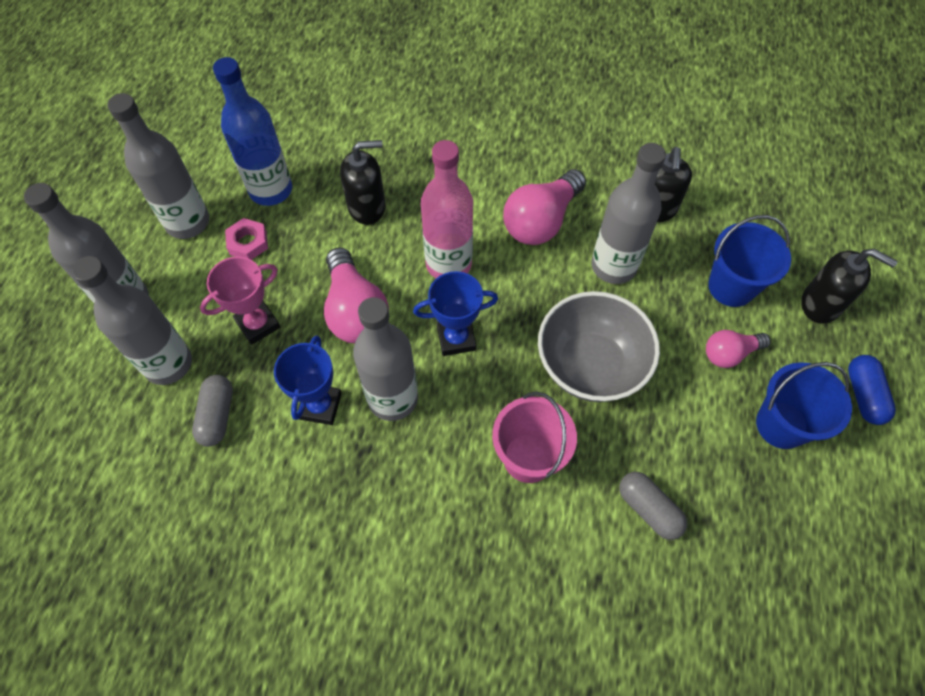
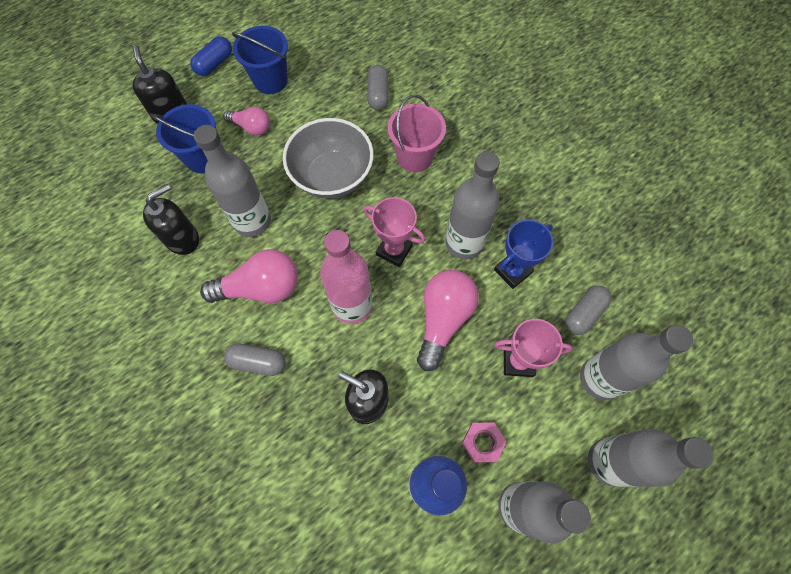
camera: 140 degrees left, 5 degrees up
blue trophy [413,271,498,356] -> pink trophy [364,197,425,267]
none -> grey capsule [224,344,286,376]

